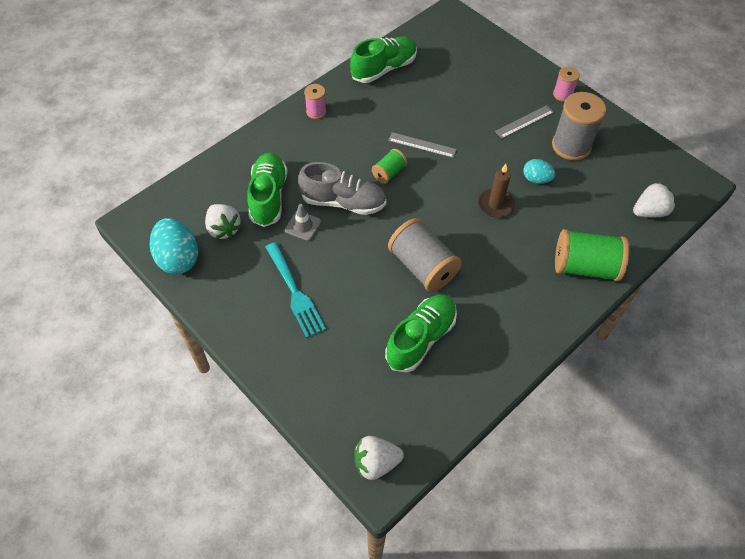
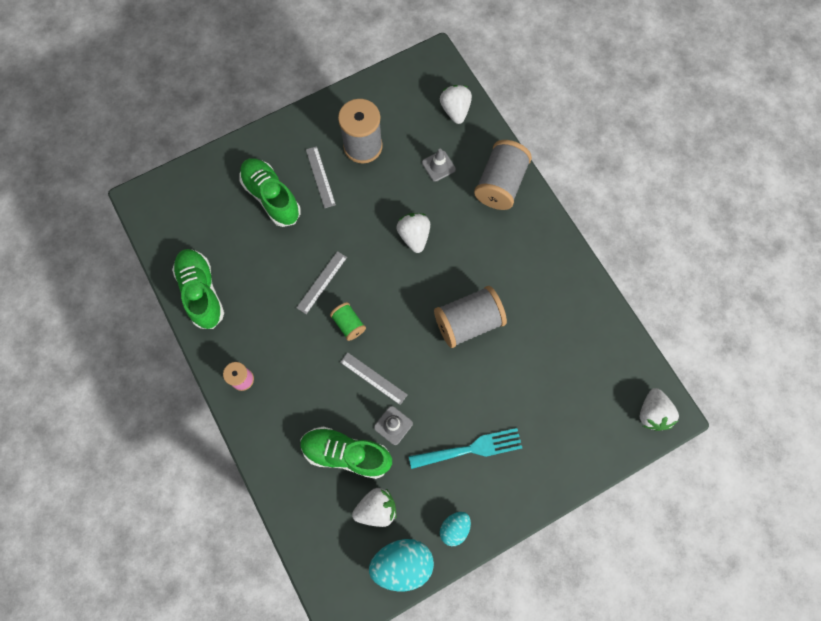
camera: 75 degrees left, 15 degrees up
grey shoe [298,162,386,215] -> grey ruler [340,352,408,405]
green shoe [385,295,457,373] -> green shoe moved to [239,158,301,227]
brown candle [478,164,515,217] -> white strawberry [396,213,430,253]
turquoise egg [523,159,556,184] -> turquoise egg moved to [440,512,471,546]
pink spool [553,67,580,102] -> none
green spool [555,229,629,281] -> grey spool [474,140,532,210]
none -> grey traffic cone [422,149,456,182]

